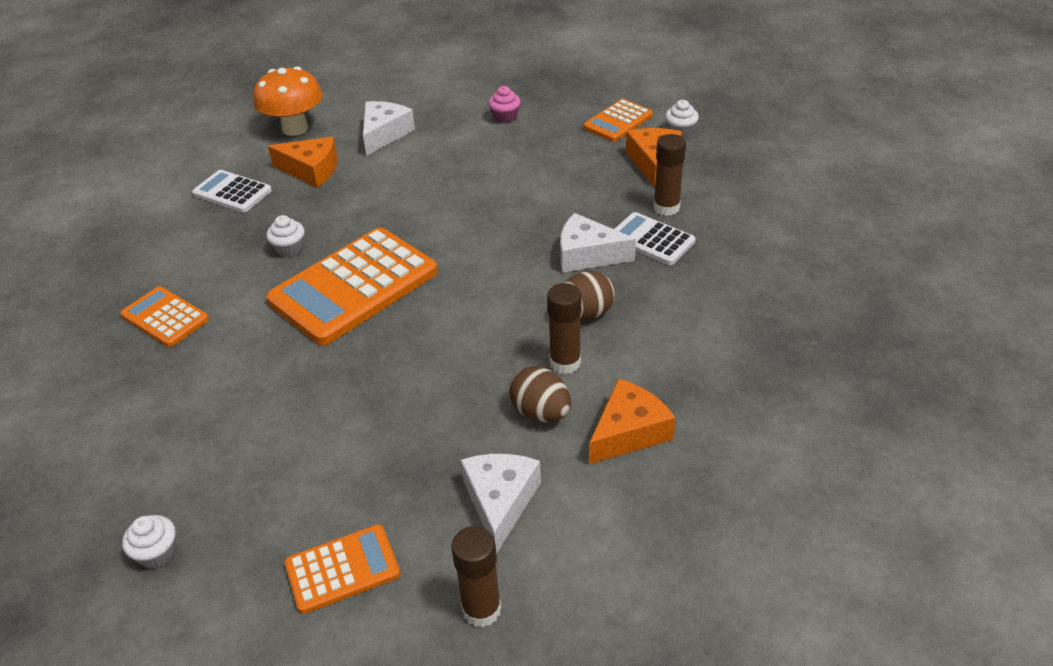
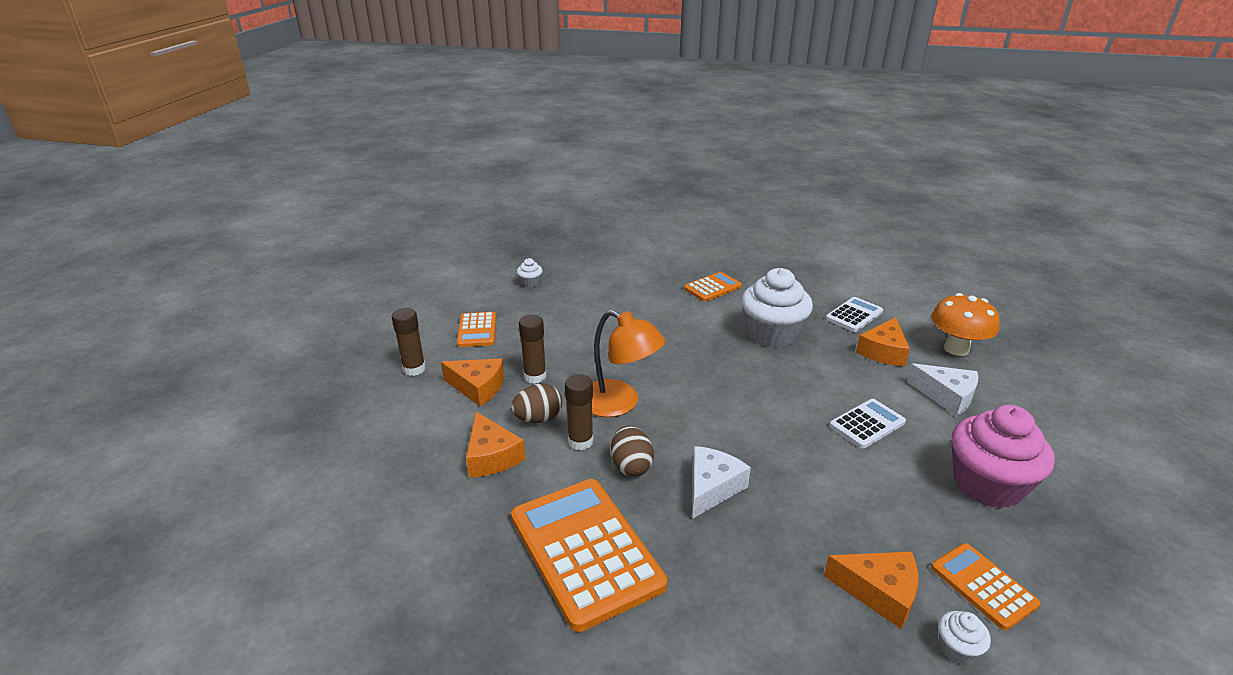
camera: 105 degrees right, 10 degrees down
white cupcake [266,215,305,257] -> white cupcake [741,268,813,348], size x2.39
orange calculator [266,227,438,345] -> orange calculator moved to [511,479,667,632]
white cheese [461,454,541,554] -> orange cheese [441,359,504,406]
pink cupcake [488,86,521,123] -> pink cupcake [952,405,1055,508], size x2.39
white calculator [614,212,696,265] -> white calculator moved to [830,399,906,449]
brown glue stick [653,134,686,216] -> brown glue stick moved to [519,315,547,384]
none -> orange lamp [592,310,665,417]

